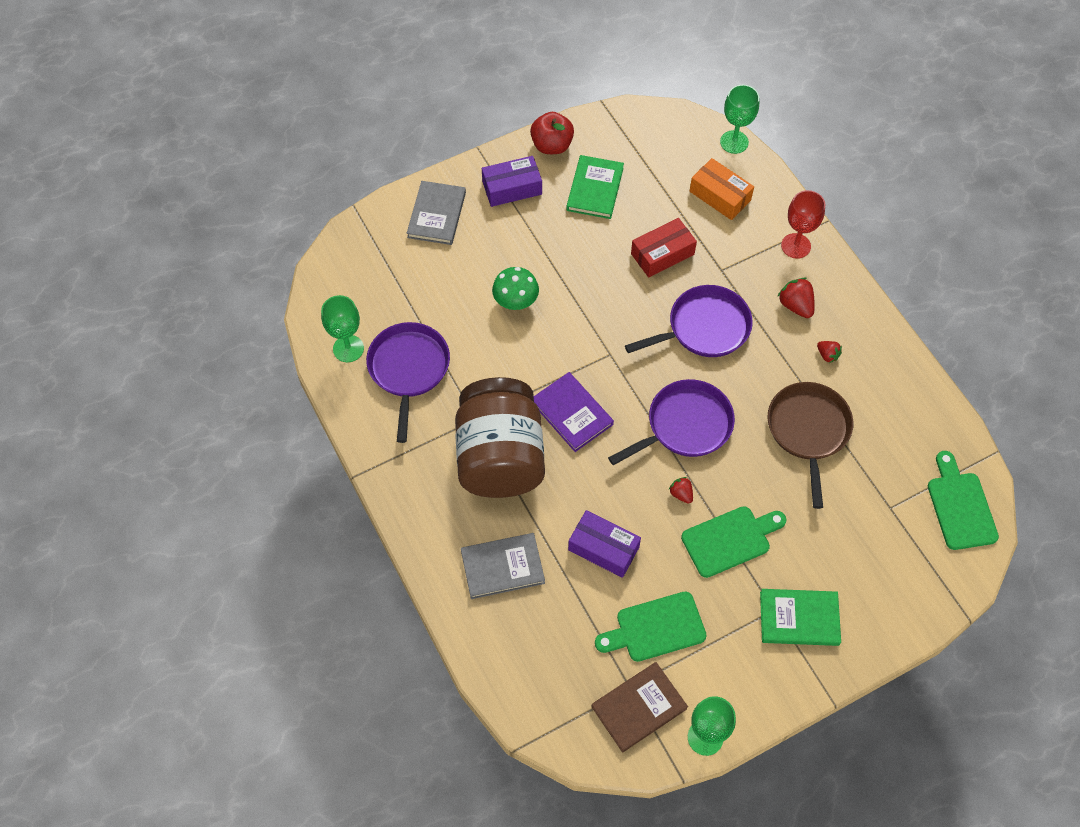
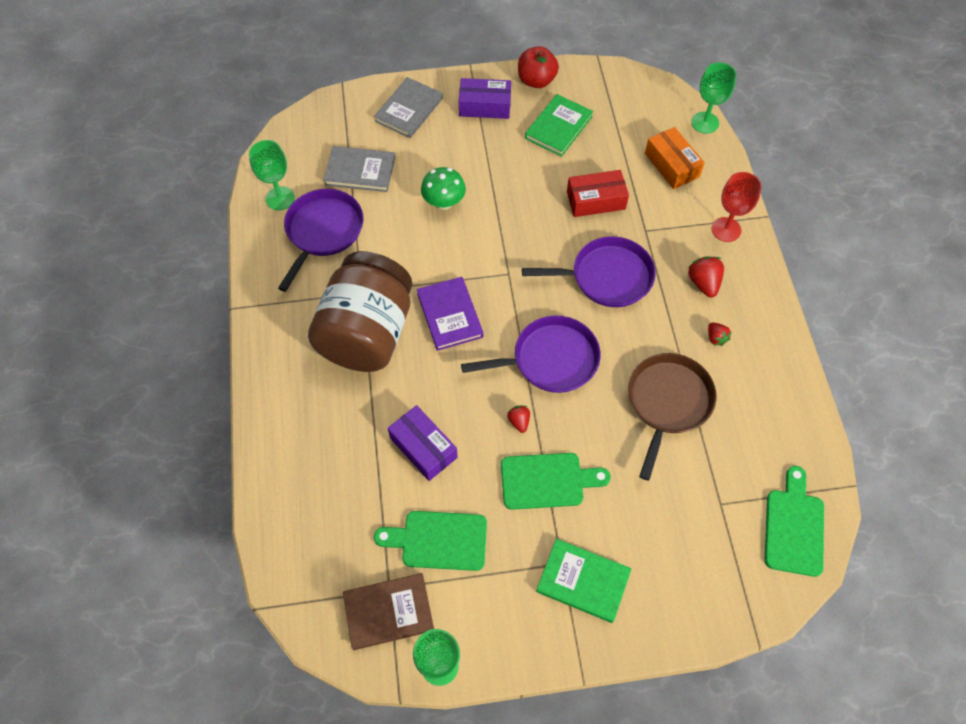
camera: 20 degrees right, 0 degrees up
grey book [461,533,545,599] -> grey book moved to [324,146,395,192]

